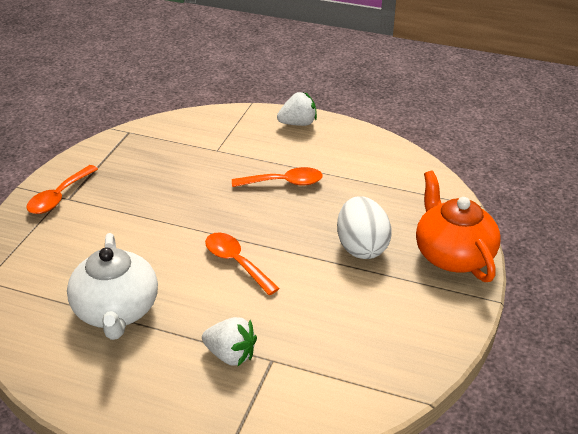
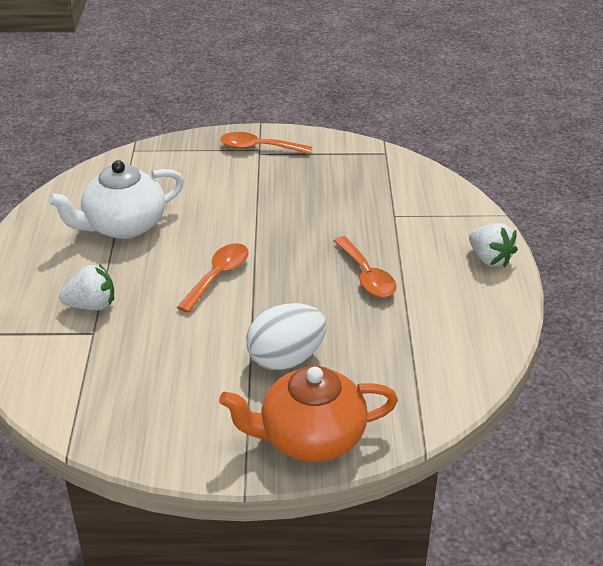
camera: 70 degrees right, 0 degrees up
white strawberry [202,317,257,366] -> white strawberry turned 105 degrees counterclockwise [59,264,114,310]
orange teapot [416,170,501,282] -> orange teapot turned 150 degrees counterclockwise [219,366,398,462]

